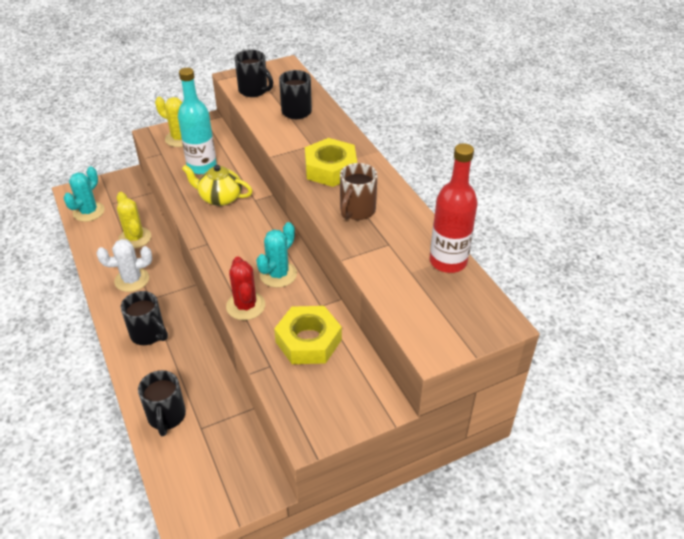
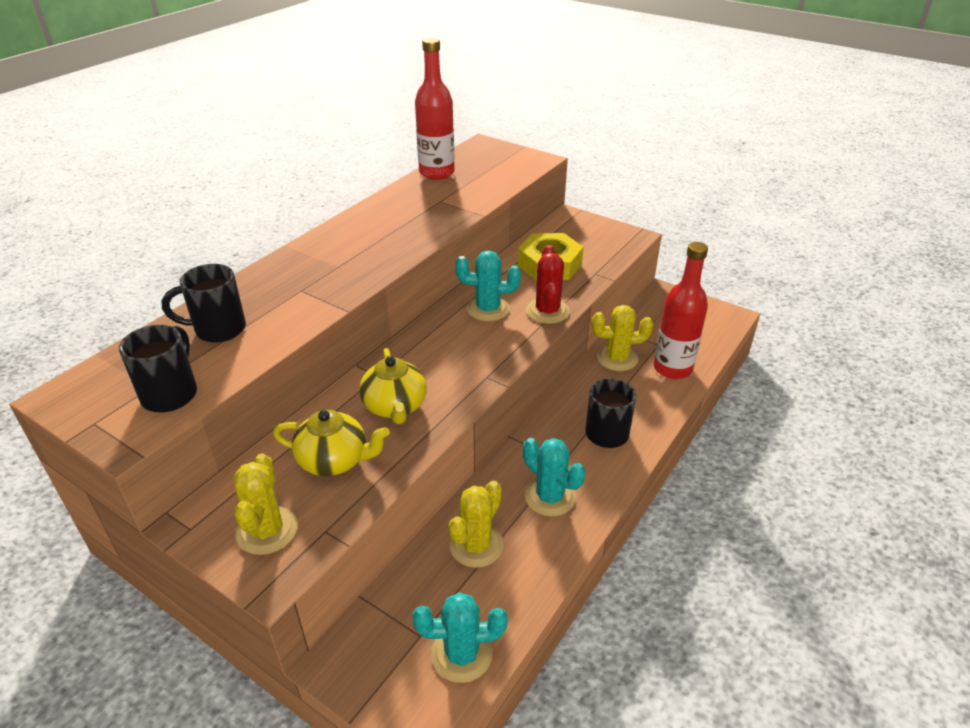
camera: 120 degrees left, 5 degrees down
white cactus [97,239,152,292] -> turquoise cactus [523,438,585,517]
black mug [138,370,186,436] -> red bottle [653,242,708,379]
turquoise bottle [178,68,217,174] -> yellow teapot [273,410,390,476]
red cactus [226,256,265,320] -> red cactus turned 45 degrees counterclockwise [526,245,570,324]
yellow nut [305,138,357,187] -> none
brown mug [340,163,378,220] -> none
none -> yellow cactus [592,305,653,371]

